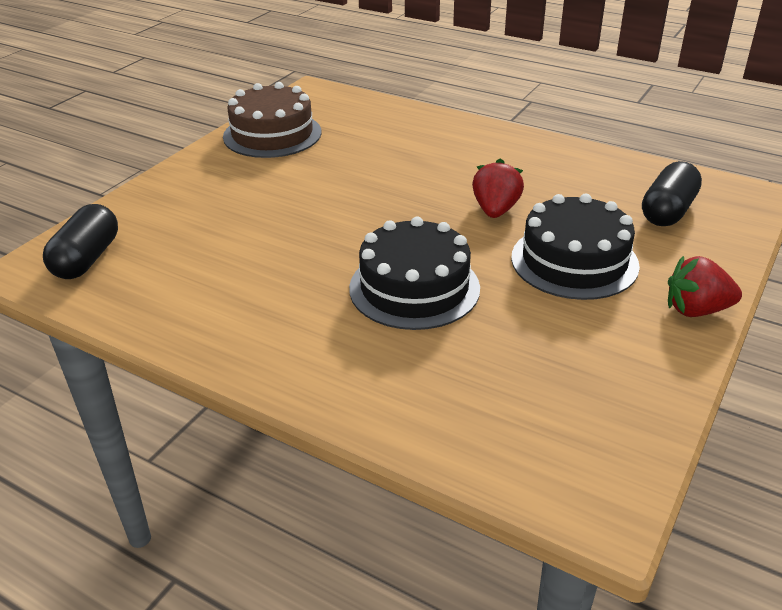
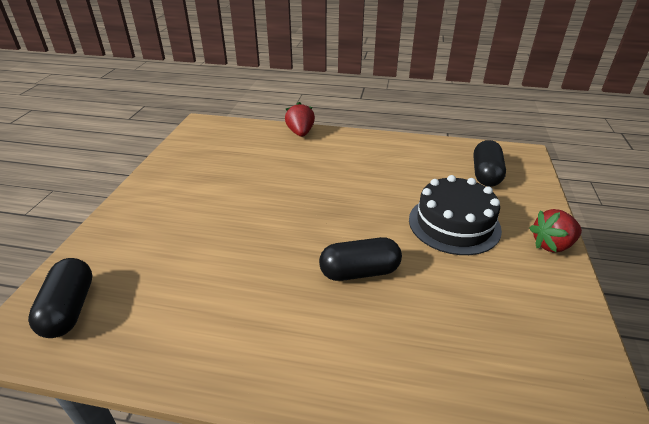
camera: 20 degrees left, 0 degrees up
brown cake [223,82,321,158] -> none
black cake [349,217,480,330] -> black capsule [319,237,402,281]
red strawberry [472,158,524,218] -> red strawberry moved to [285,102,315,137]

